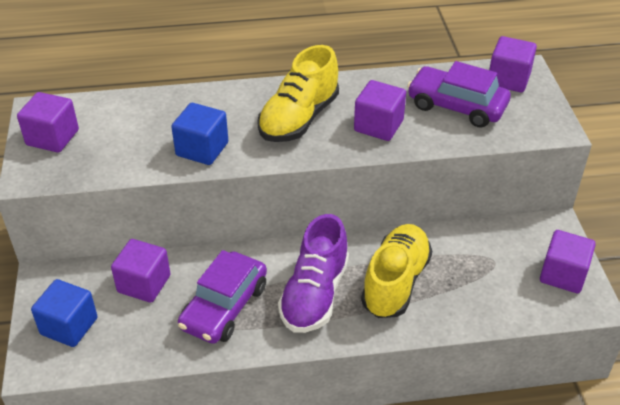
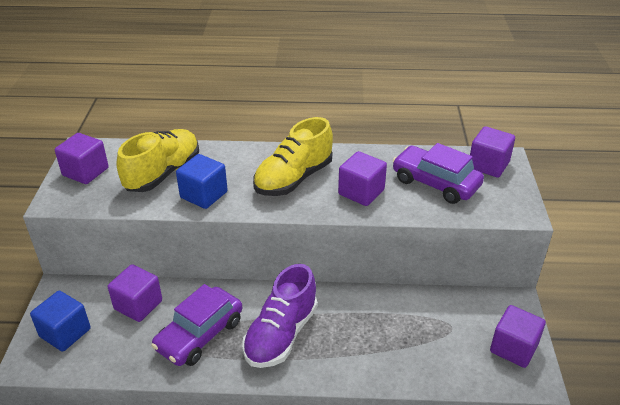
camera: 10 degrees right, 5 degrees down
yellow shoe [361,224,432,318] -> yellow shoe moved to [117,129,199,192]

